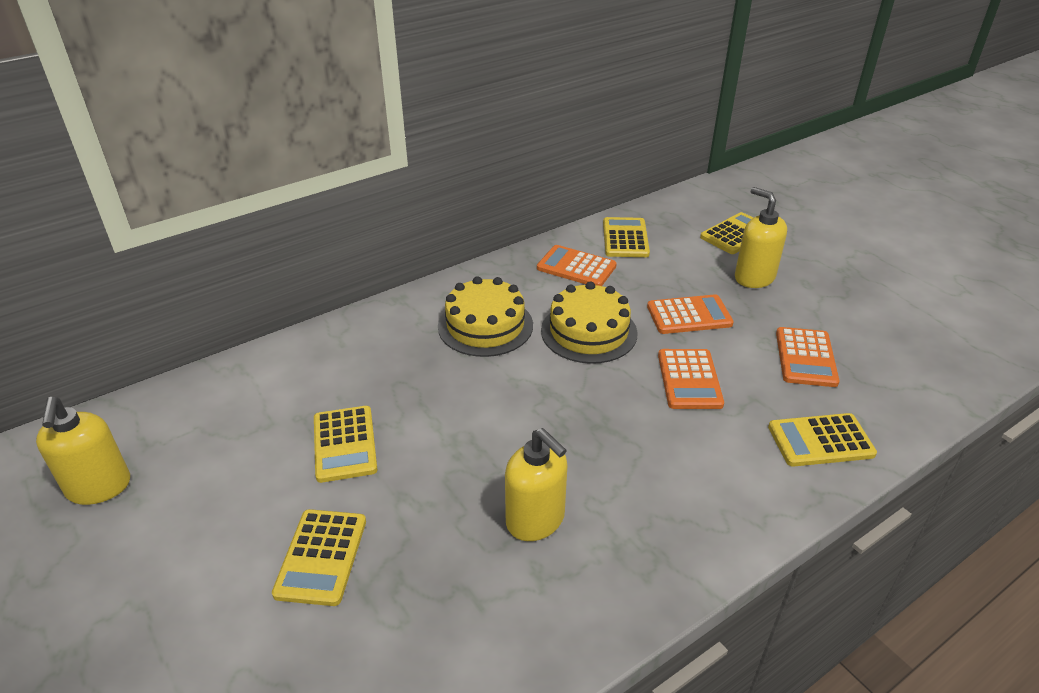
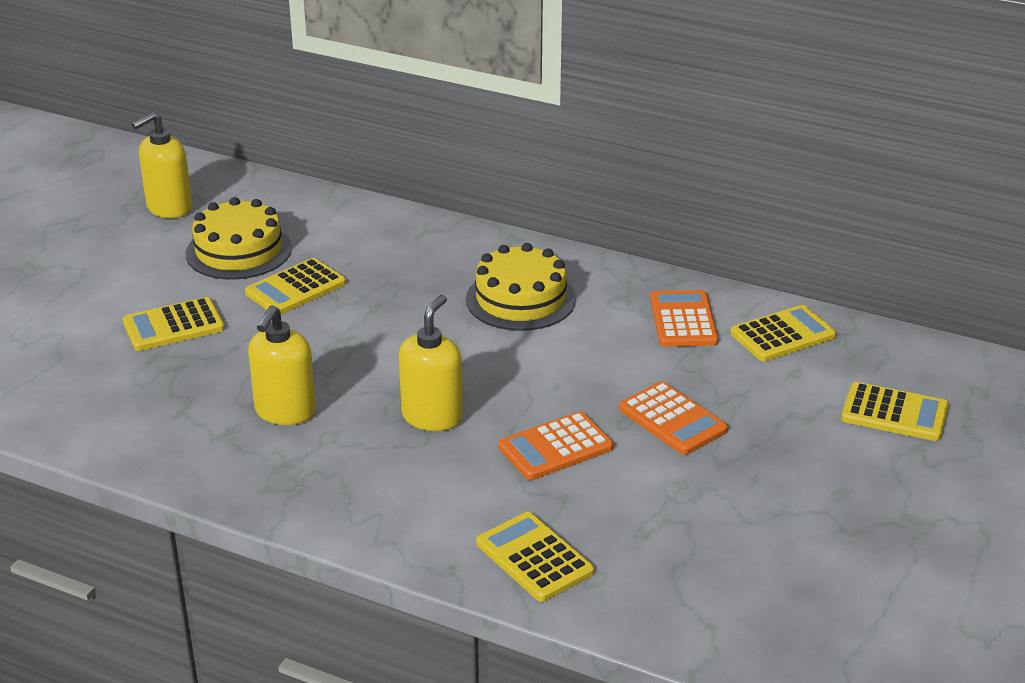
camera: 60 degrees right, 5 degrees down
yellow cake [541,281,638,364] -> yellow cake moved to [186,197,292,279]
yellow soap dispenser [735,187,787,288] -> yellow soap dispenser moved to [399,295,463,431]
orange calculator [776,327,840,387] -> none

